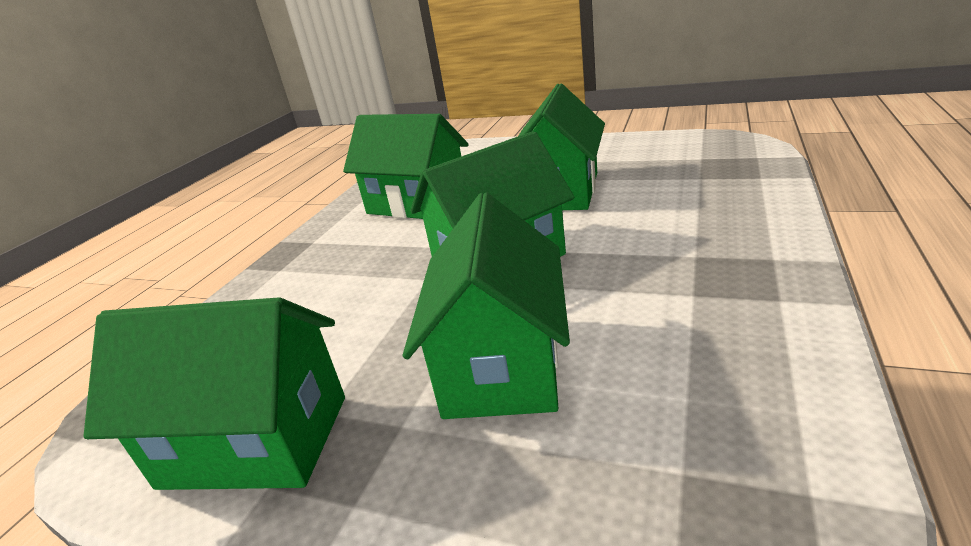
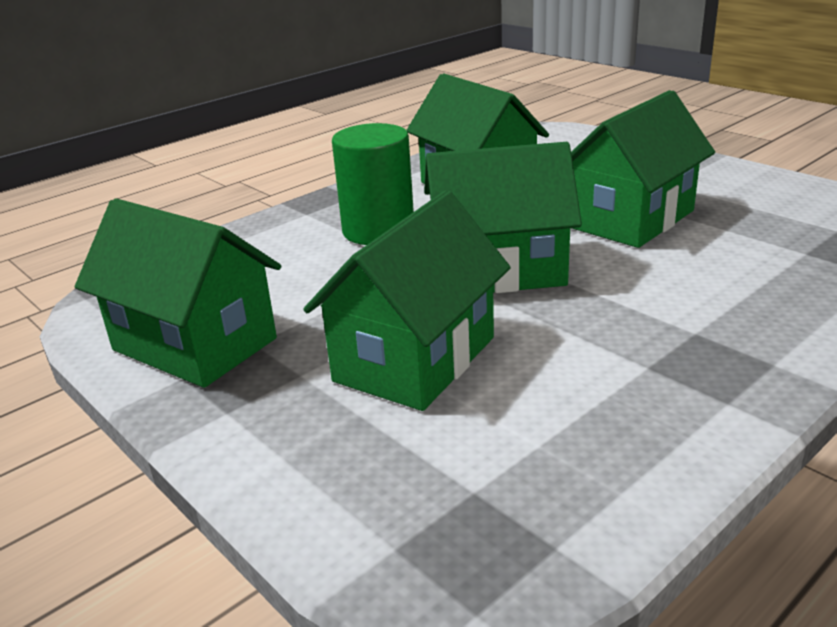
camera: 25 degrees right, 0 degrees up
none -> green cylinder [332,123,414,245]

